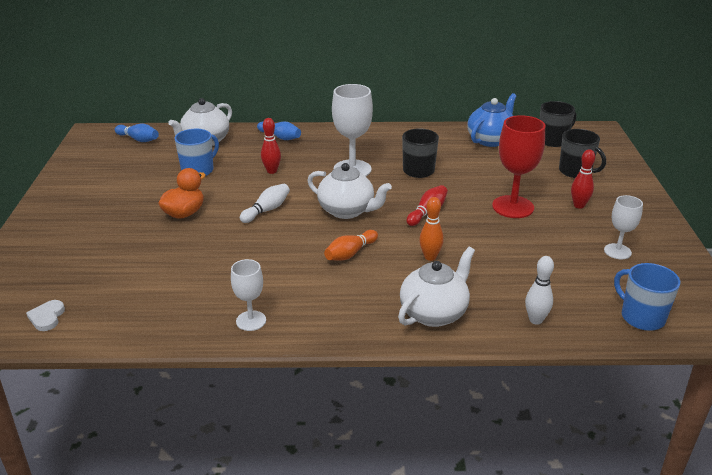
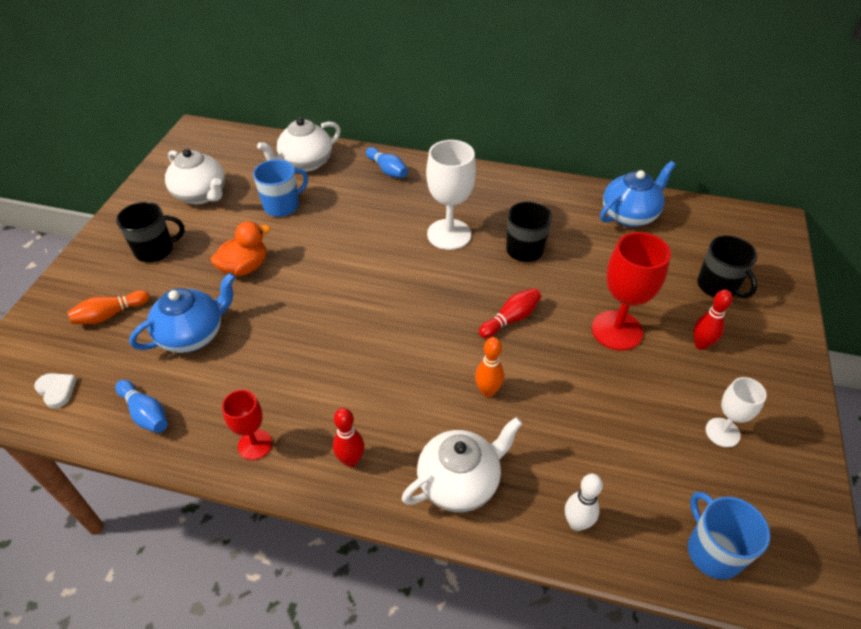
camera: 15 degrees right, 15 degrees up
white heart [26,300,65,331] -> white heart turned 120 degrees clockwise [34,373,77,409]
blue bowling pin [115,124,159,142] -> blue bowling pin moved to [115,380,168,433]
white goblet [231,259,266,331] -> red goblet [222,390,272,460]
white bowling pin [240,184,290,223] -> none
red bowling pin [261,118,281,174] -> red bowling pin moved to [333,408,365,467]
white teapot [307,163,392,219] -> white teapot moved to [165,149,225,204]
orange bowling pin [324,230,378,261] -> orange bowling pin moved to [67,290,150,324]
black mug [540,101,576,147] -> black mug moved to [116,202,185,262]
none -> blue teapot [129,272,236,353]

